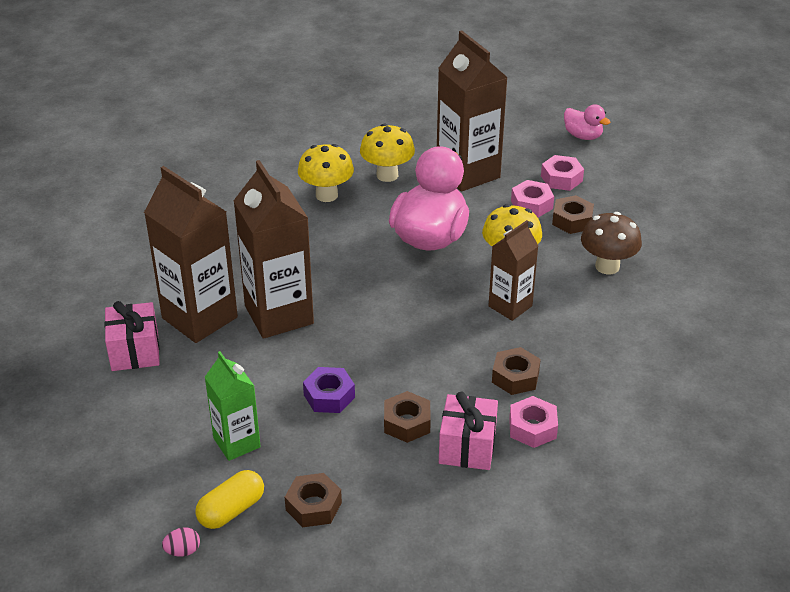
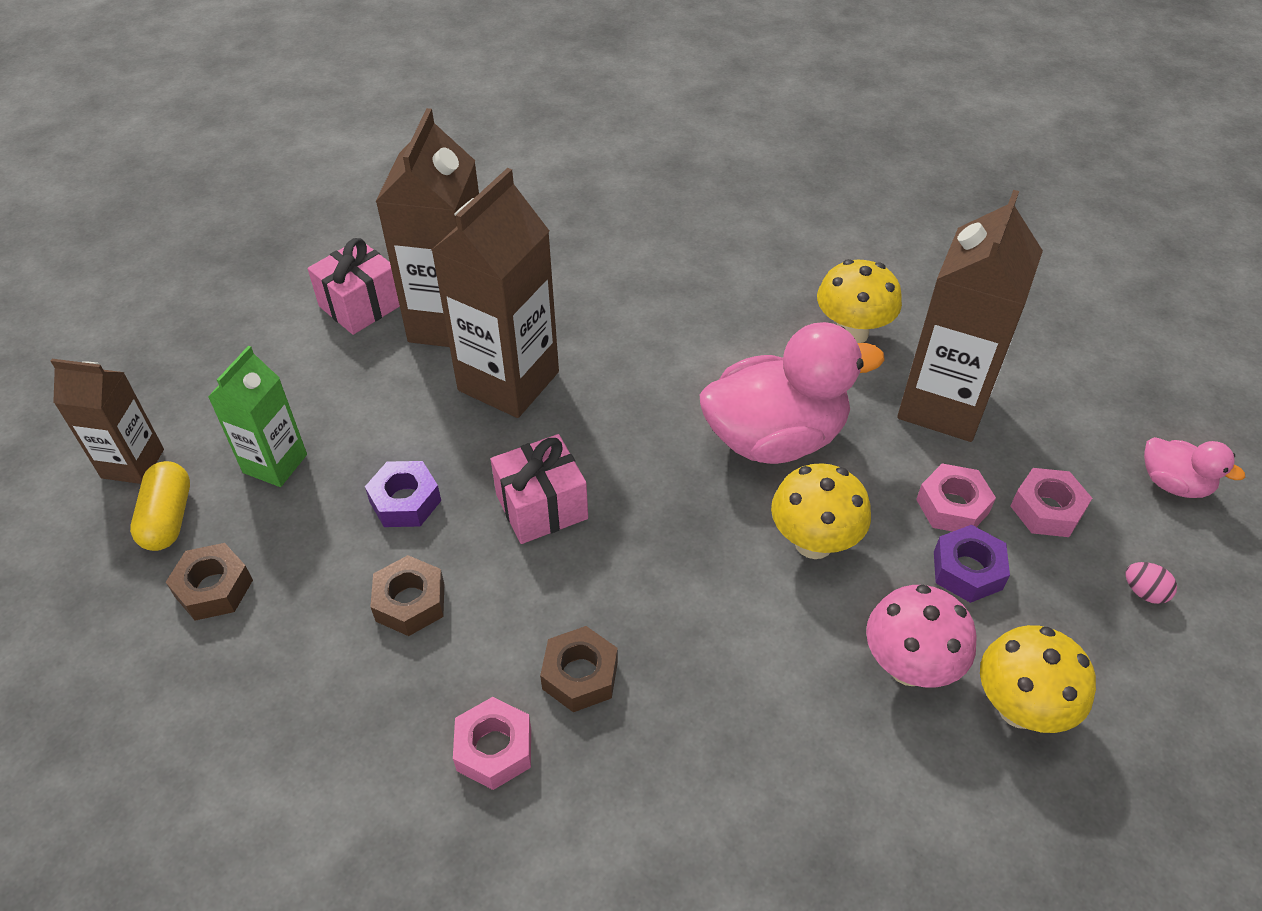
camera: 55 degrees right, 10 degrees up
pink egg [162,527,200,557] -> pink egg moved to [1126,562,1177,604]
yellow capsule [195,470,264,529] -> yellow capsule turned 75 degrees clockwise [130,461,190,551]
yellow mushroom [298,144,354,202] -> yellow mushroom moved to [980,625,1096,733]
pink gift [439,392,498,470] -> pink gift moved to [491,434,588,544]
brown carton [488,220,538,321] -> brown carton moved to [51,359,164,484]
brown nut [552,195,594,234] -> purple nut [934,525,1010,603]
pink duck [564,105,610,140] -> pink duck turned 60 degrees counterclockwise [1144,437,1245,498]
brown mushroom [581,212,642,274] -> pink mushroom [866,585,977,687]

